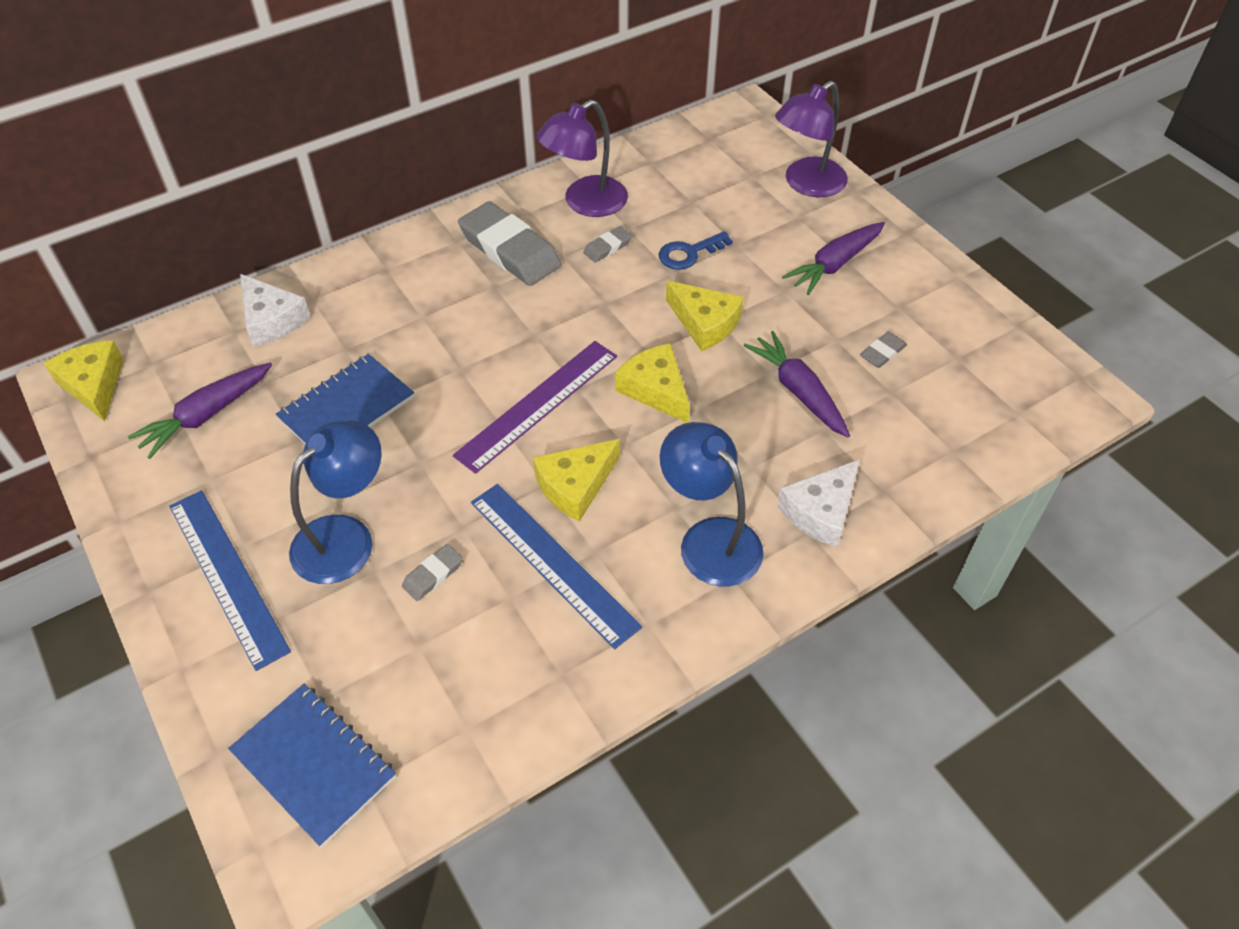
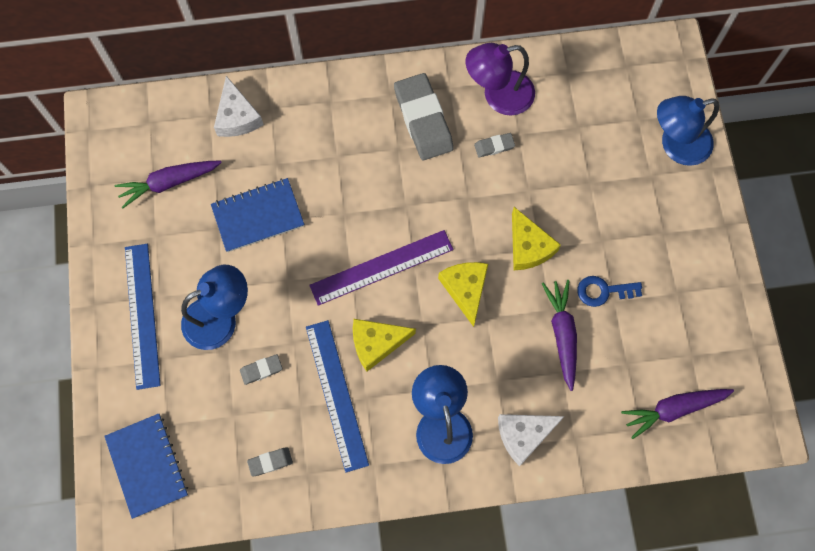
camera: 25 degrees right, 20 degrees up
yellow cheese [43,340,124,421] -> none
blue key [658,231,733,270] -> blue key moved to [578,276,642,307]
purple lamp [775,81,848,197] -> blue lamp [657,96,719,166]
purple carrot [782,222,885,295] -> purple carrot moved to [621,389,734,439]
grey eraser [860,332,907,368] -> grey eraser moved to [247,447,293,477]

